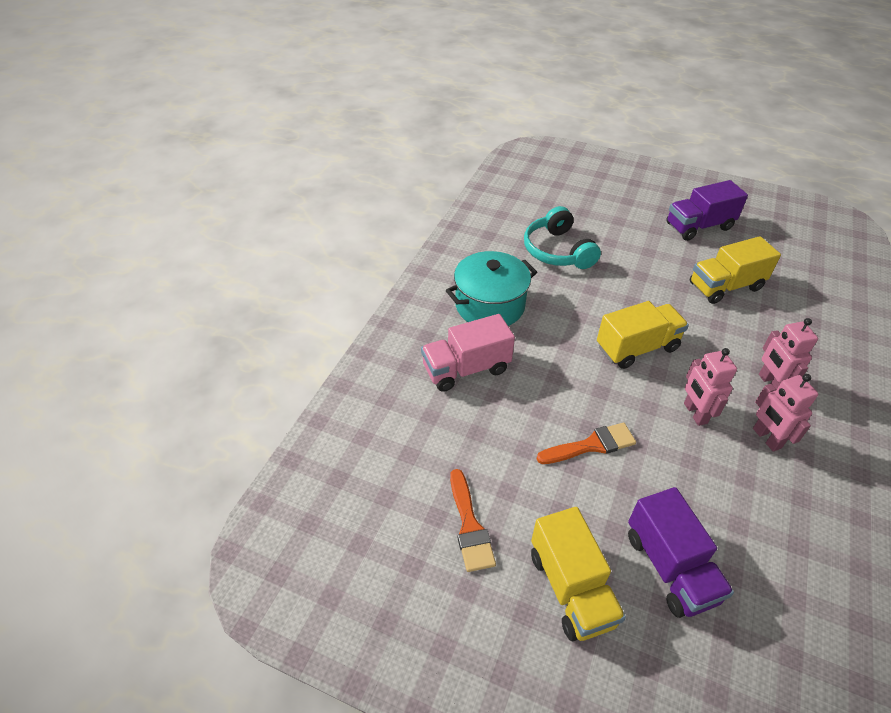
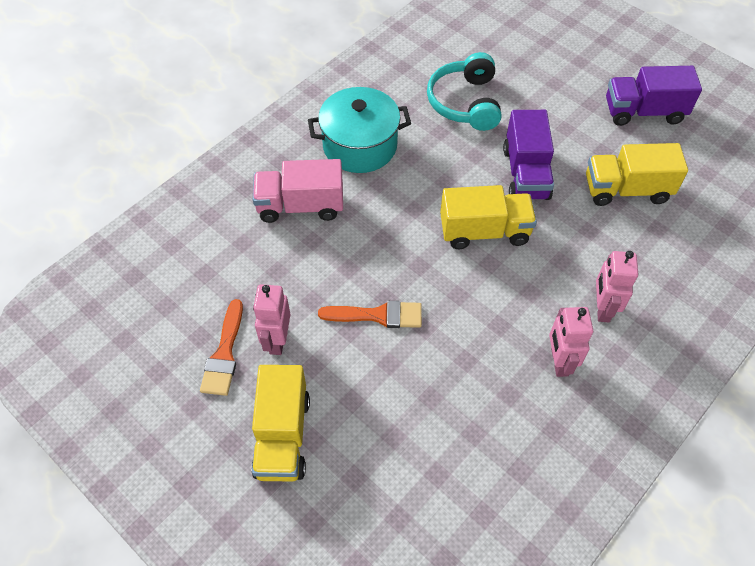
camera: 20 degrees right, 10 degrees up
purple truck [628,487,734,618] -> purple truck moved to [503,110,554,200]
pink robot [684,348,737,426] -> pink robot moved to [253,284,290,355]

